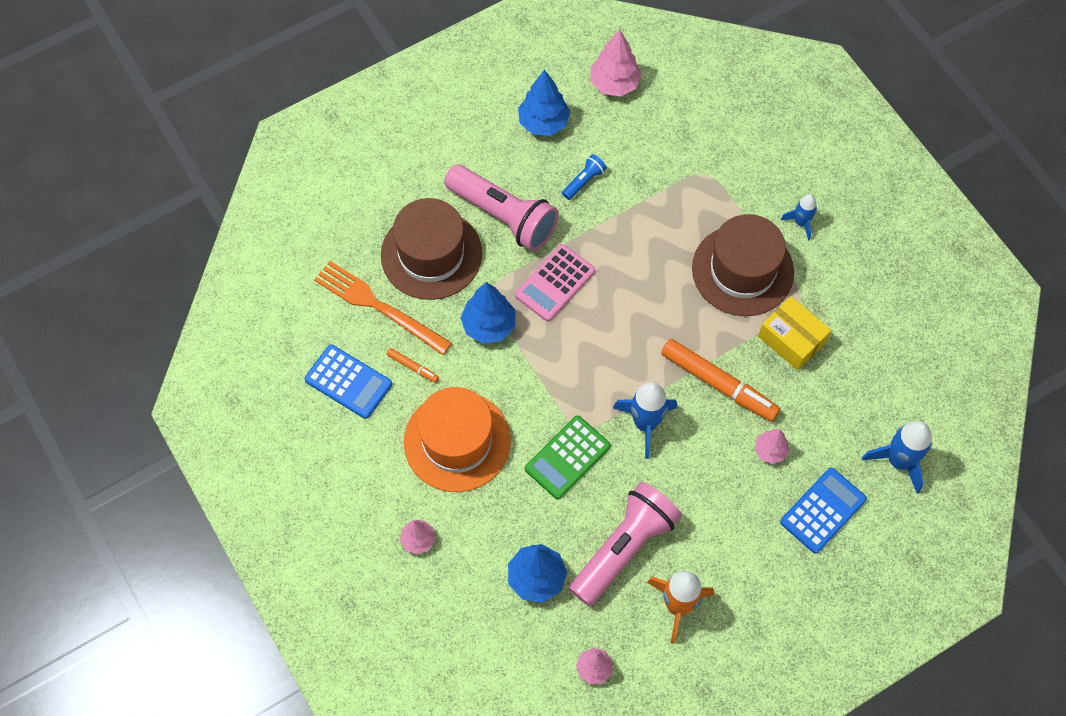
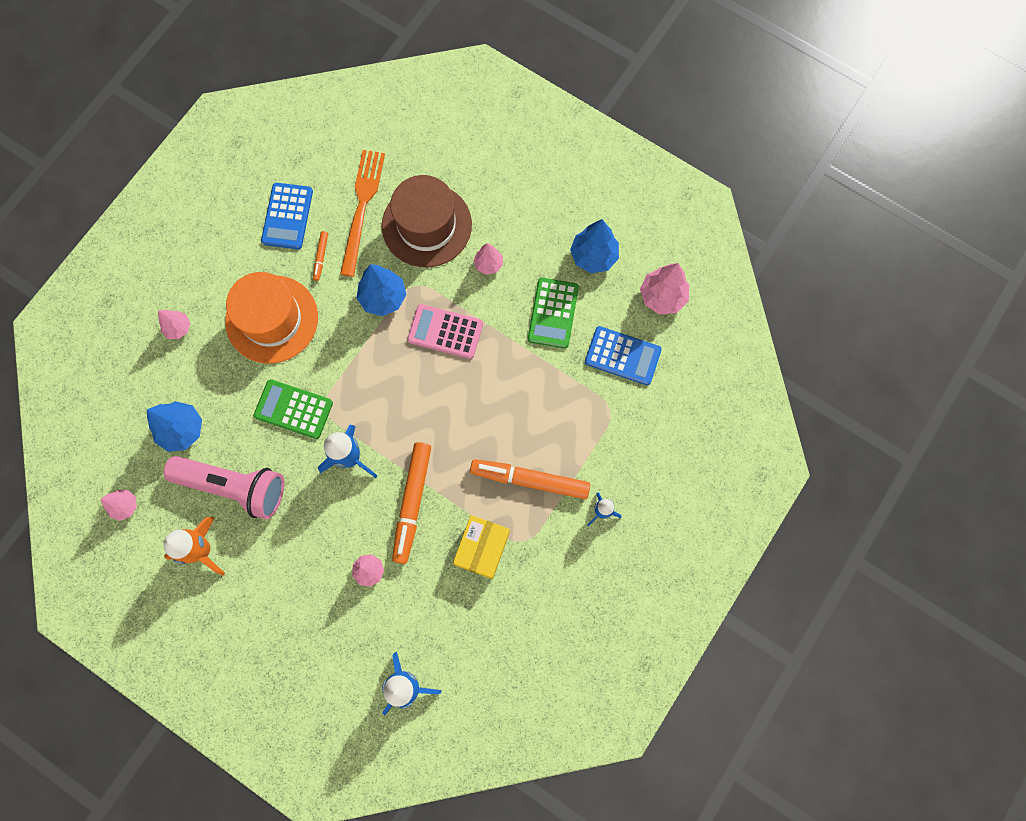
camera: 65 degrees right, 10 degrees up
pink flashlight [444,164,559,251] -> pink tree [473,243,503,275]
blue flashlight [562,154,607,200] -> green calculator [528,278,579,348]
brown hat [692,214,794,316] -> orange marker [470,459,590,499]
blue calculator [780,468,867,554] -> blue calculator moved to [585,326,662,385]

